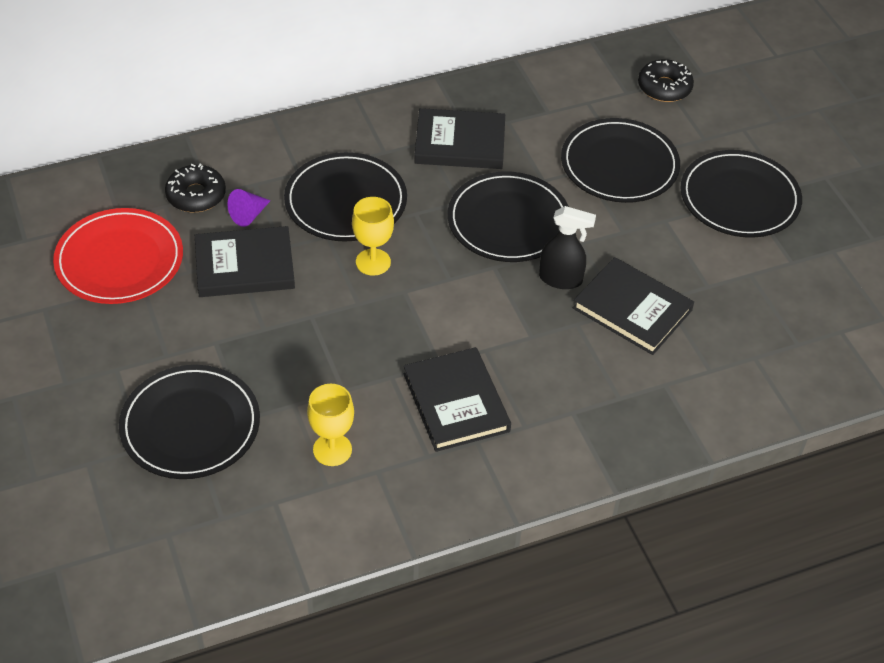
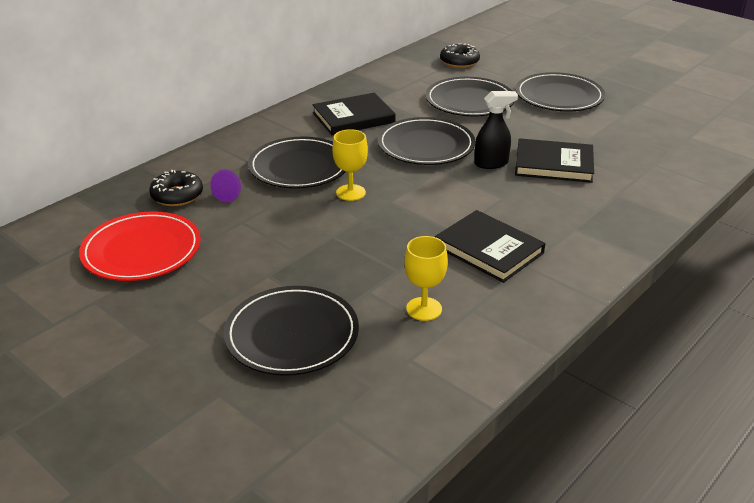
camera: 25 degrees left, 15 degrees down
black book [195,226,295,297] -> none

